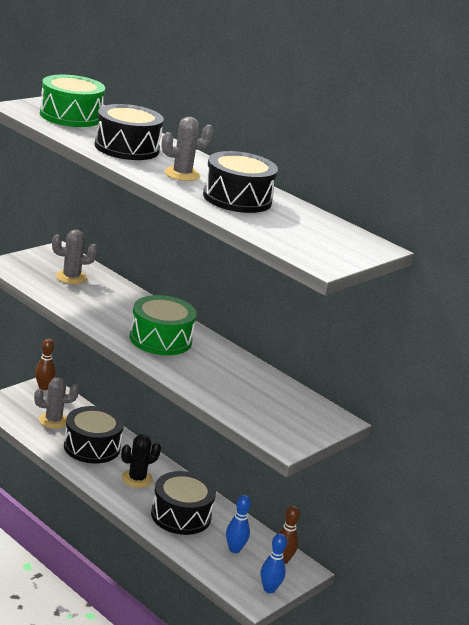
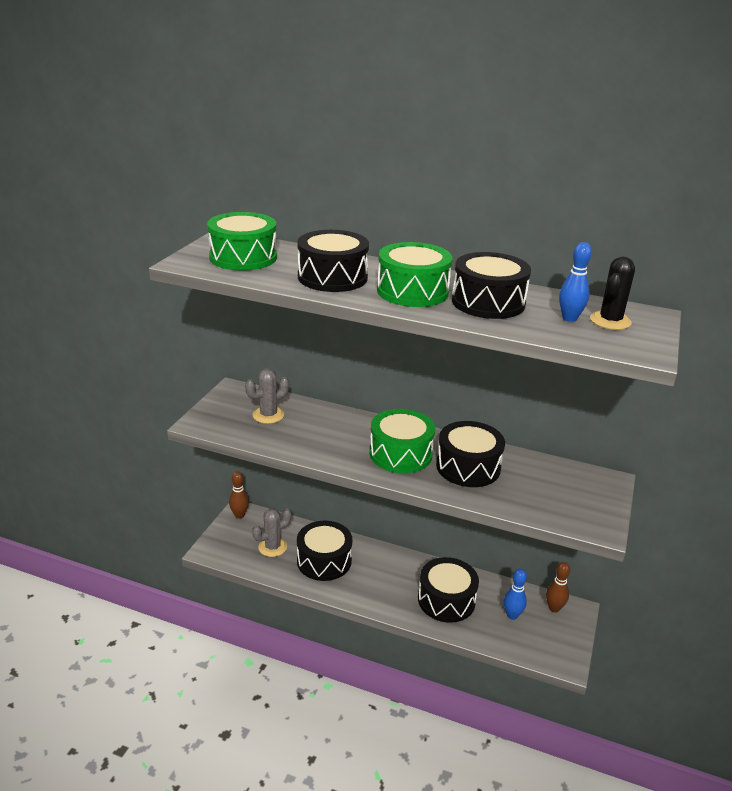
camera: 20 degrees left, 5 degrees up
black cactus [121,434,161,488] -> black cactus moved to [590,257,635,330]
grey cactus [161,117,214,181] -> green drum [377,242,452,307]
blue bowling pin [261,533,287,593] -> blue bowling pin moved to [559,242,592,322]
none -> black drum [436,421,505,487]

